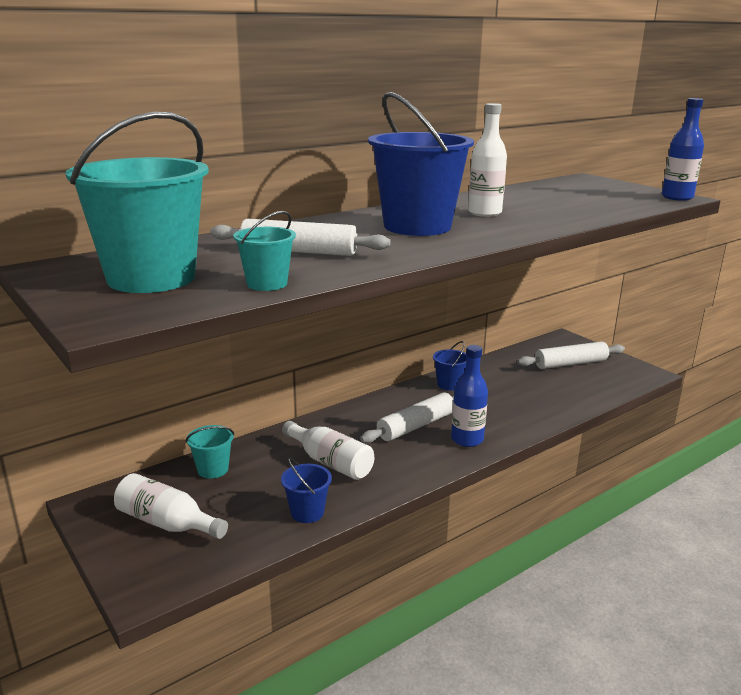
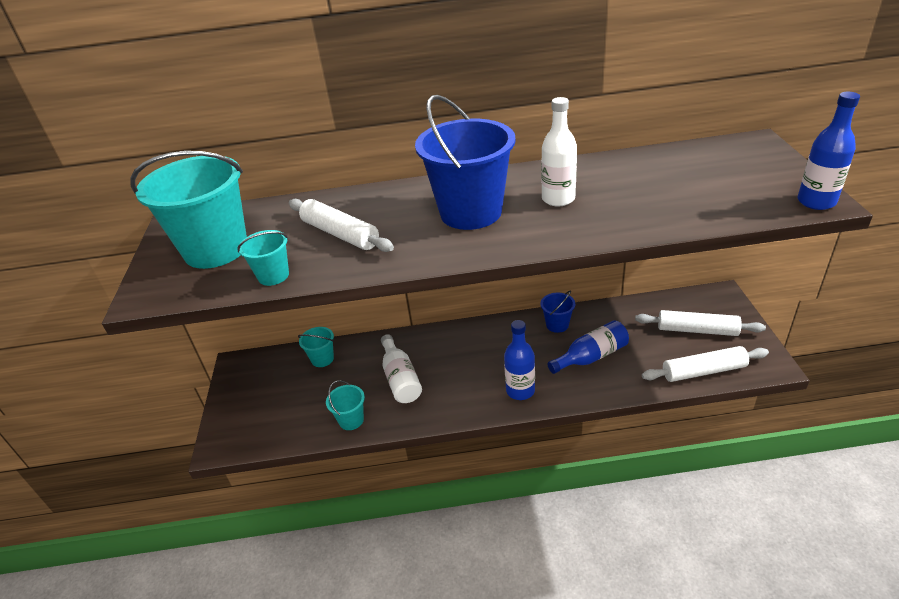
camera: 35 degrees right, 15 degrees up
white bottle [114,473,228,539] -> none
blue bucket [281,458,332,523] -> turquoise bucket [326,380,365,430]
white rolling pin [360,392,454,443] -> white rolling pin moved to [642,346,769,382]
none -> blue bottle [547,320,629,374]

